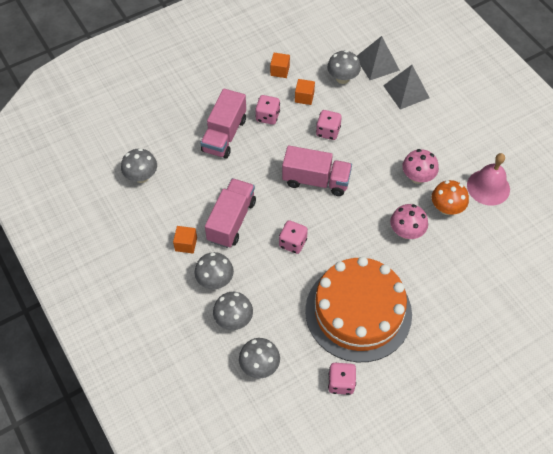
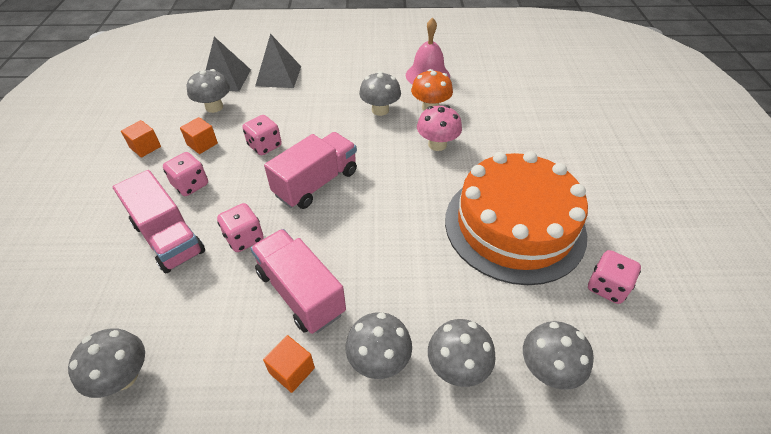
camera: 60 degrees left, 10 degrees down
pink dice [279,220,308,254] -> pink dice moved to [217,203,264,252]
pink mushroom [402,149,439,184] -> grey mushroom [359,71,401,116]

